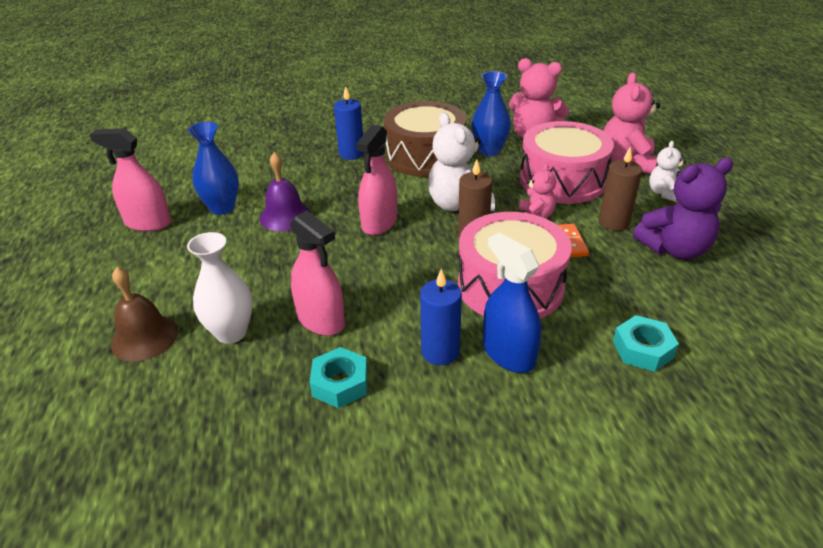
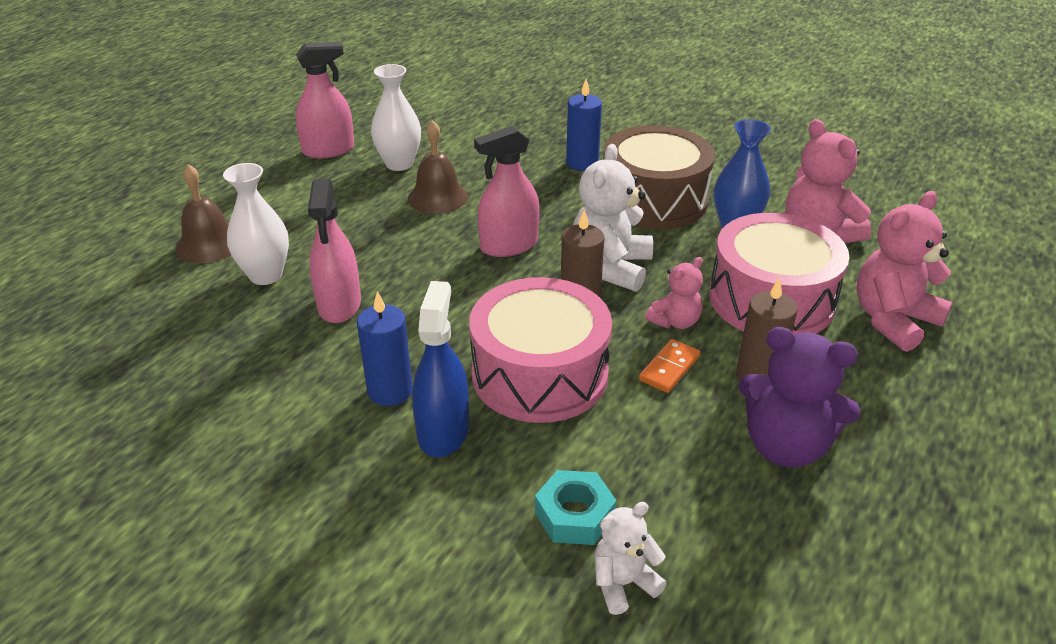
camera: 40 degrees right, 0 degrees up
pink spray bottle [89,128,171,232] -> pink spray bottle turned 105 degrees clockwise [296,42,354,158]
blue vase [188,122,239,215] -> white vase [371,64,421,171]
purple bell [260,152,311,232] -> brown bell [408,120,468,214]
turquoise nut [310,347,368,408] -> none
white teddy bear [649,141,686,202] -> white teddy bear moved to [594,502,667,615]

